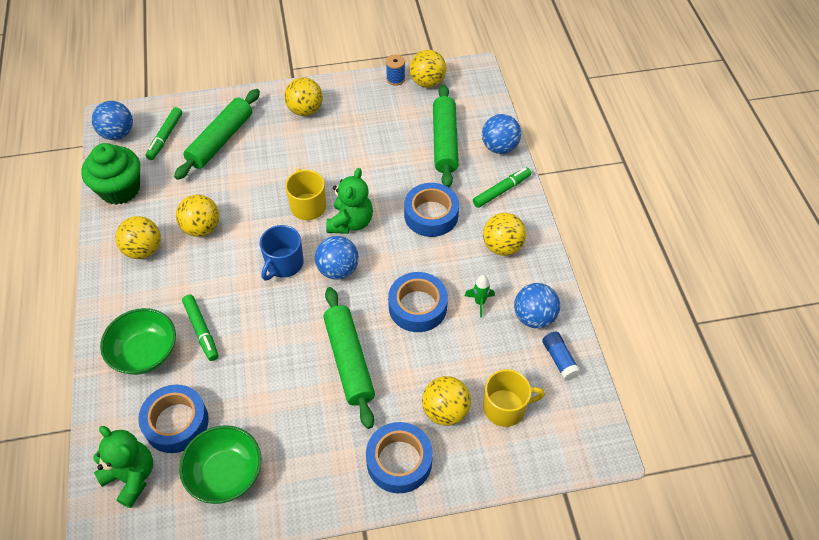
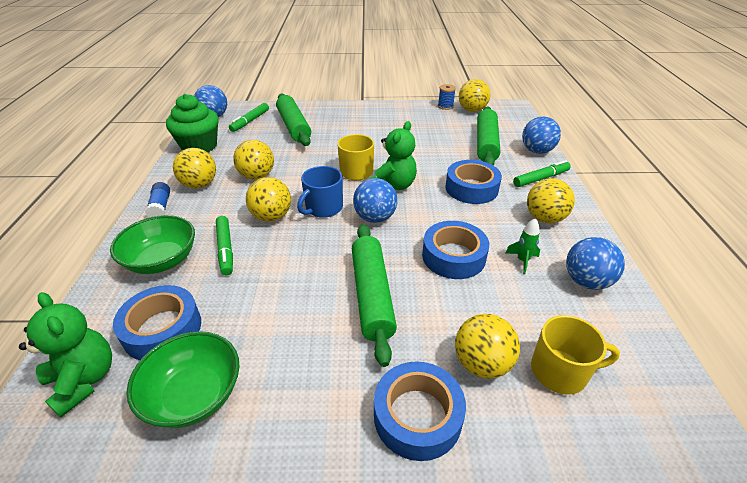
camera: 10 degrees right, 15 degrees down
green rolling pin [174,89,260,180] -> green rolling pin turned 60 degrees counterclockwise [276,94,311,146]
yellow ball [284,77,323,116] -> yellow ball moved to [246,177,291,221]
blue glue stick [542,332,581,381] -> blue glue stick moved to [145,182,170,218]

